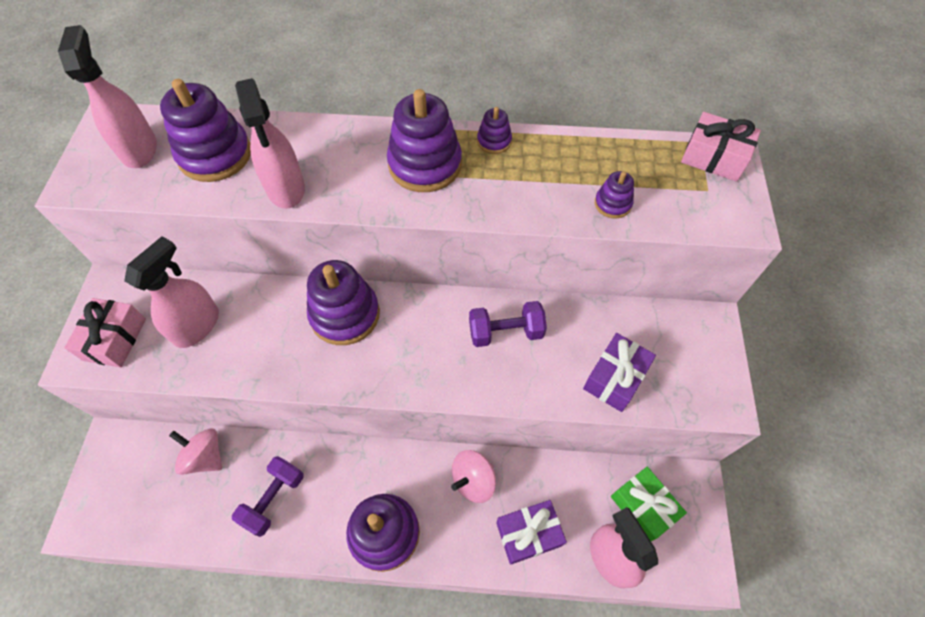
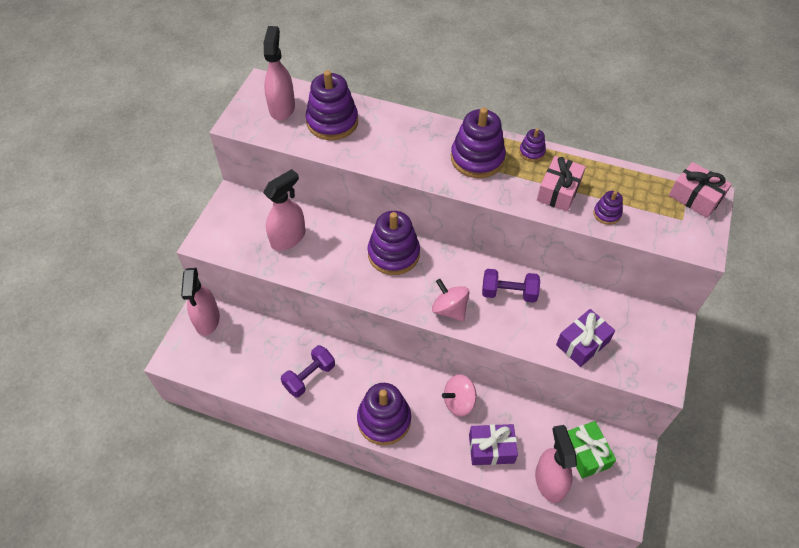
camera: 15 degrees right, 5 degrees down
pink gift [64,298,146,368] -> pink gift moved to [537,156,586,212]
pink spinning top [169,429,222,475] -> pink spinning top moved to [432,279,470,322]
pink spray bottle [235,78,305,209] -> pink spray bottle moved to [181,268,220,336]

